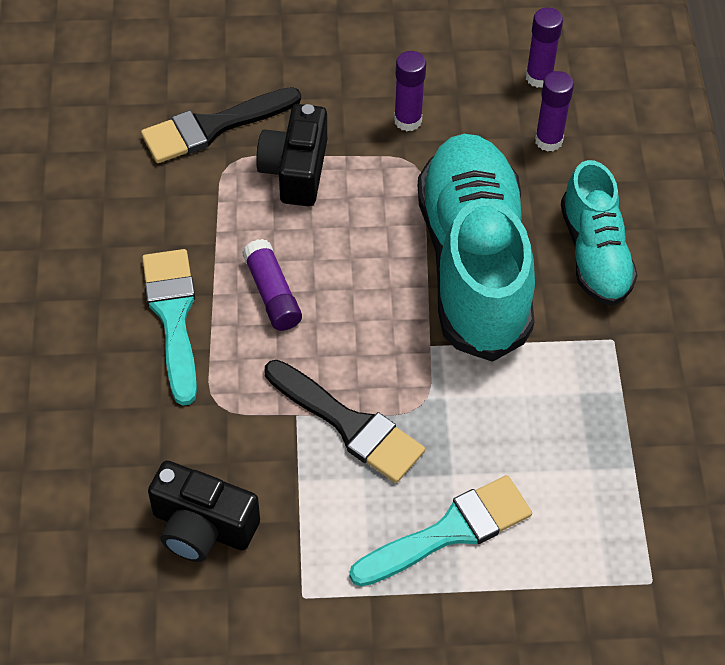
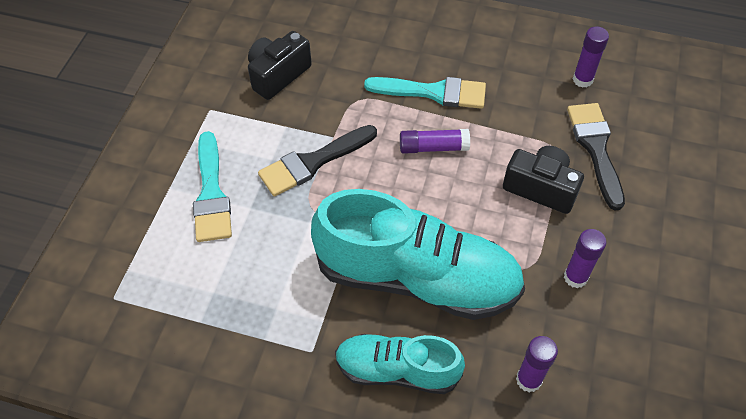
camera: 110 degrees right, 0 degrees up
purple glue stick [526,7,563,88] -> purple glue stick moved to [573,26,609,88]

